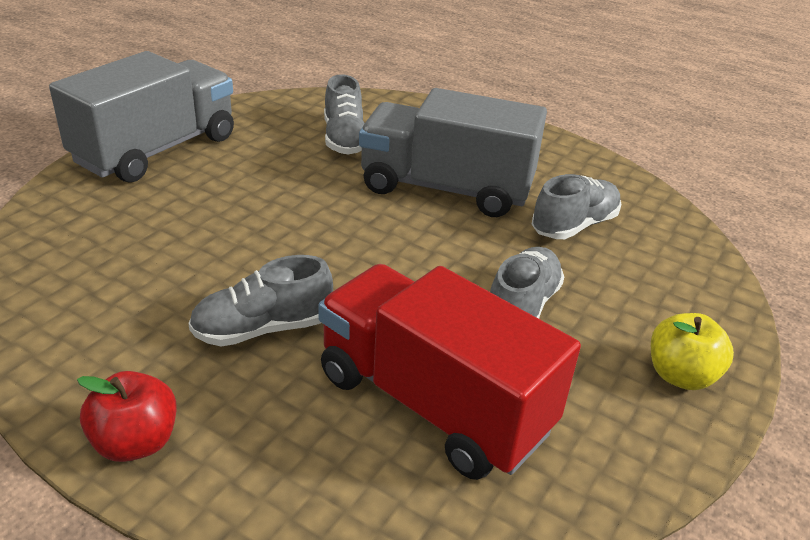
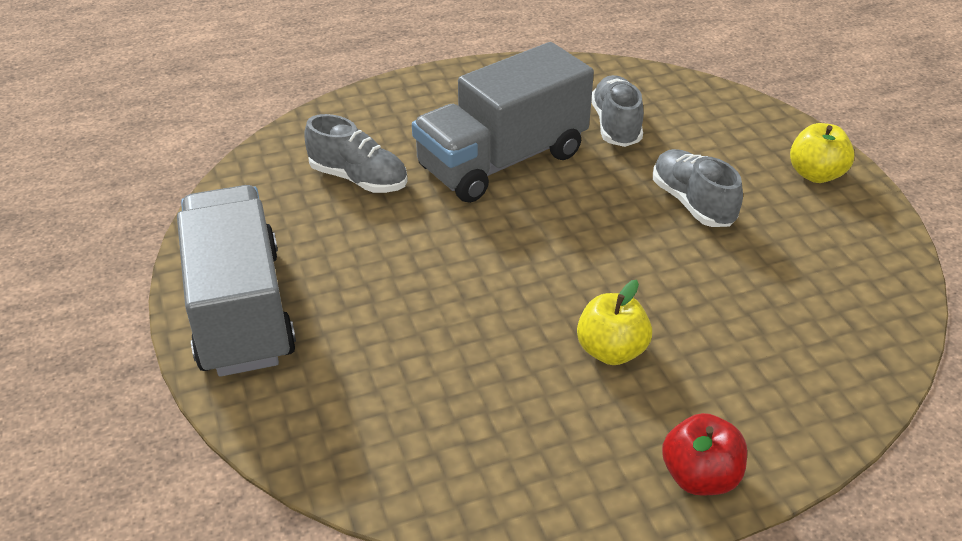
camera: 50 degrees left, 5 degrees up
grey shoe [188,255,333,347] -> yellow apple [577,280,652,365]
red truck [318,264,581,480] -> none

